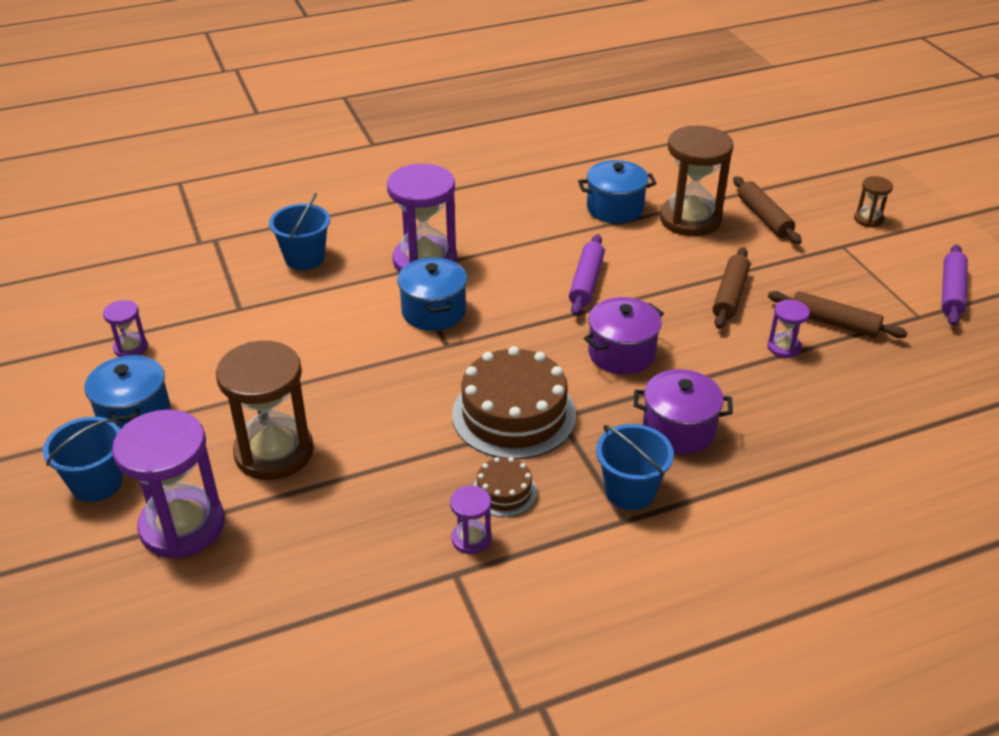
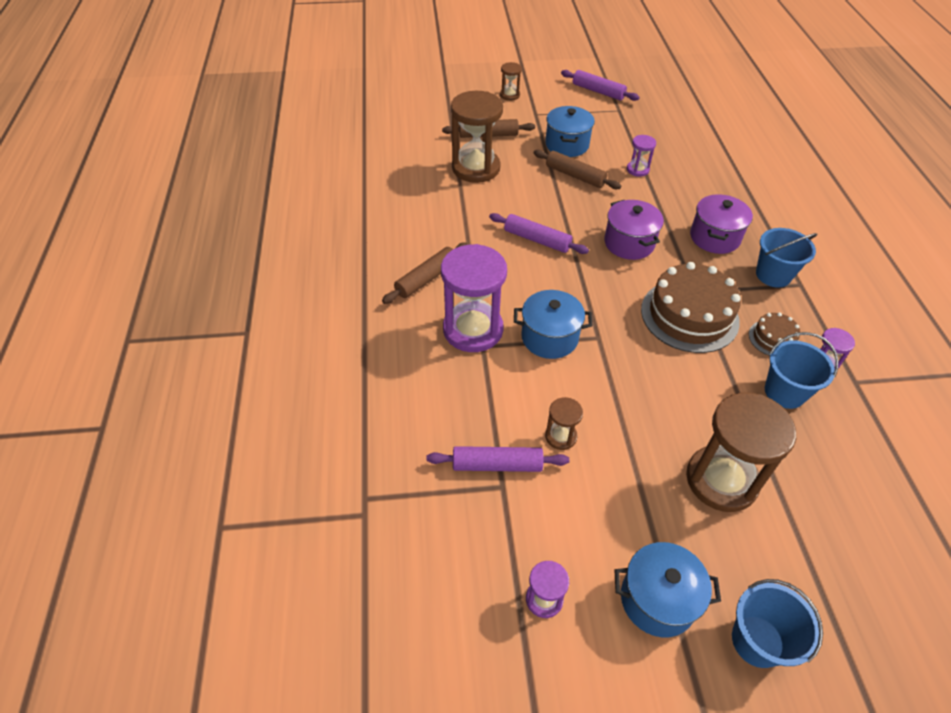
camera: 75 degrees left, 10 degrees up
purple hourglass [112,410,225,558] -> none
blue bucket [269,193,330,270] -> blue bucket moved to [765,332,839,409]
blue pot [578,160,657,223] -> blue pot moved to [545,106,595,157]
brown rolling pin [768,291,908,338] -> brown rolling pin moved to [382,242,468,304]
none -> purple rolling pin [426,446,569,472]
none -> brown hourglass [545,397,583,450]

